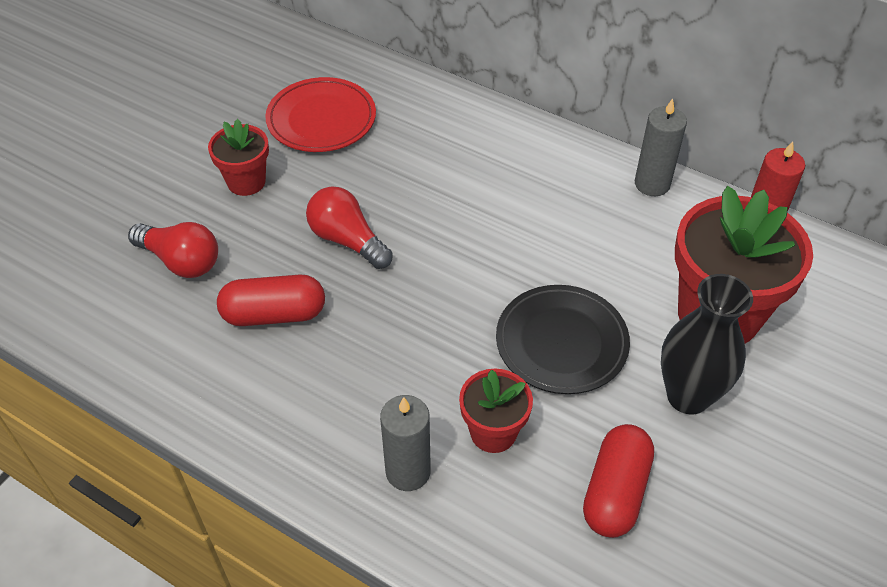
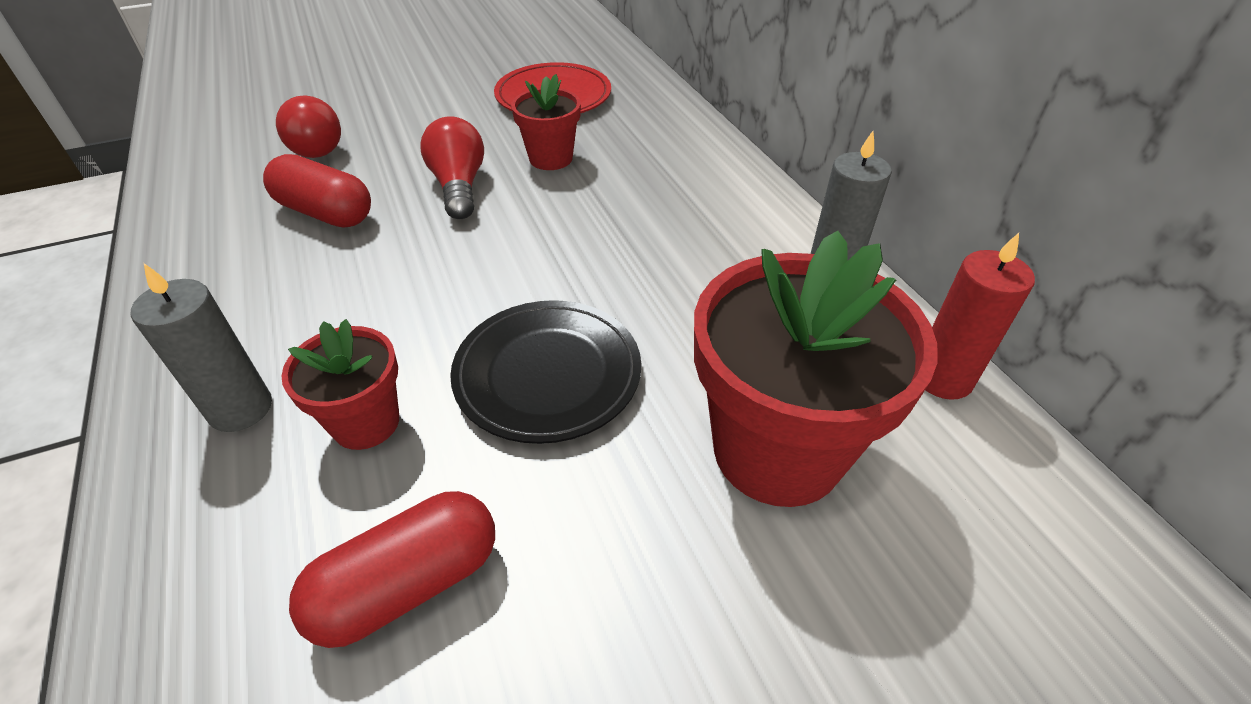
camera: 35 degrees right, 5 degrees down
red flower pot [208,119,269,196] -> red flower pot moved to [511,74,581,170]
black vase [661,274,753,415] -> none

